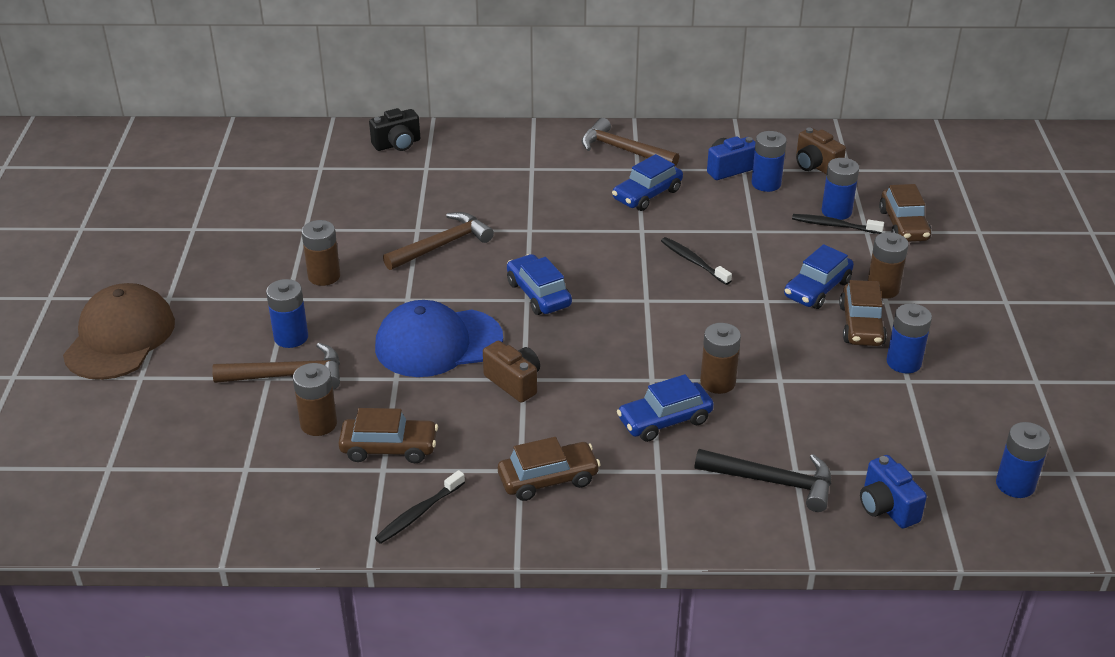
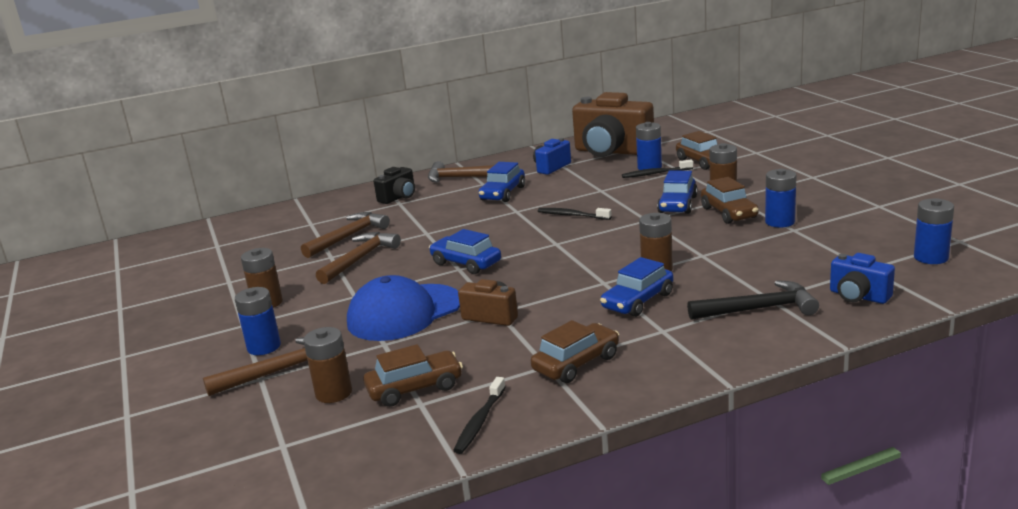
camera: 20 degrees left, 15 degrees down
brown cap [63,283,175,380] -> none
black camera [369,108,420,151] -> black camera moved to [374,167,415,204]
blue battery [752,131,787,192] -> none
brown camera [796,127,846,174] -> brown camera [572,92,654,157], size x2.01
none -> brown hammer [301,212,390,258]

